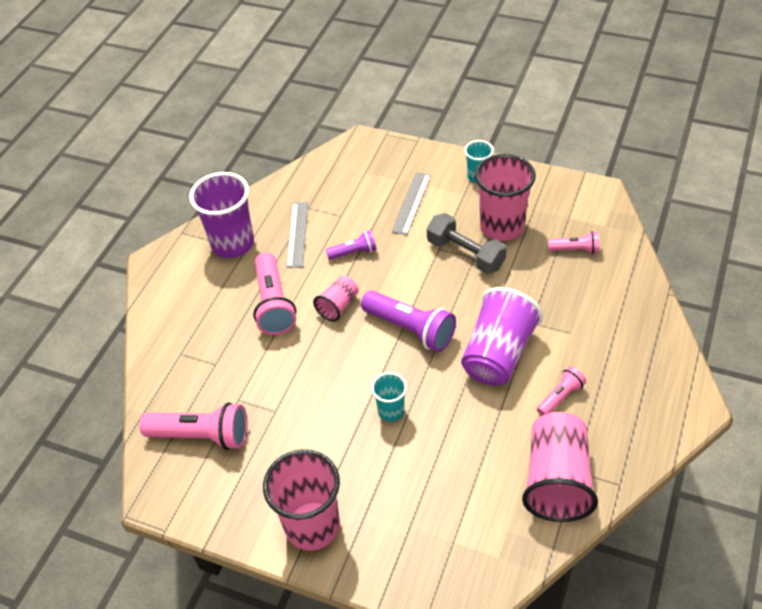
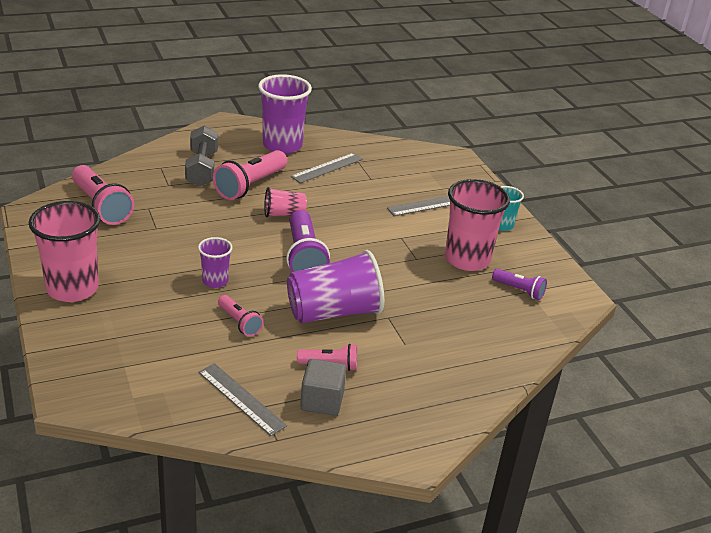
camera: 40 degrees right, 15 degrees down
purple flashlight [326,230,377,260] -> purple flashlight moved to [492,269,547,300]
turquoise cup [371,372,407,422] -> purple cup [198,237,233,288]
grey dumbbell [427,213,507,274] -> grey dumbbell moved to [185,125,218,187]
pink cup [522,412,598,522] -> grey ruler [198,363,287,436]
pink flashlight [548,231,599,254] -> pink flashlight moved to [218,295,263,337]
none -> grey cube [300,359,346,416]

